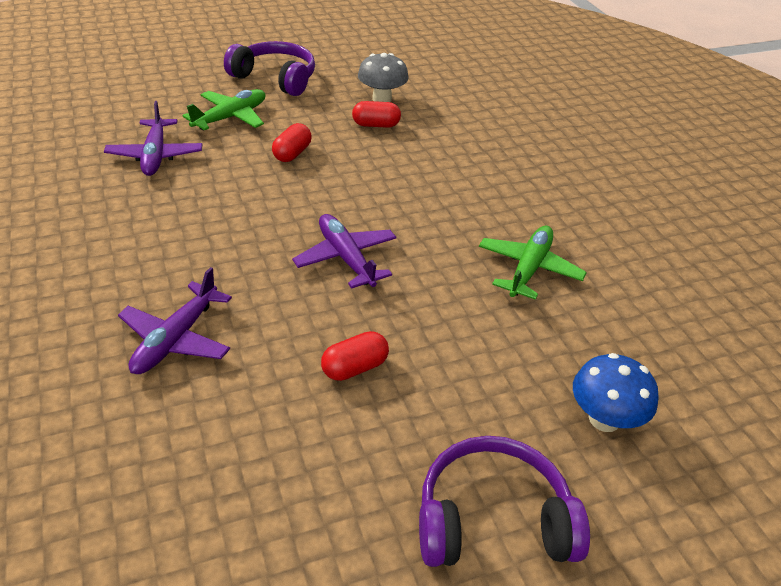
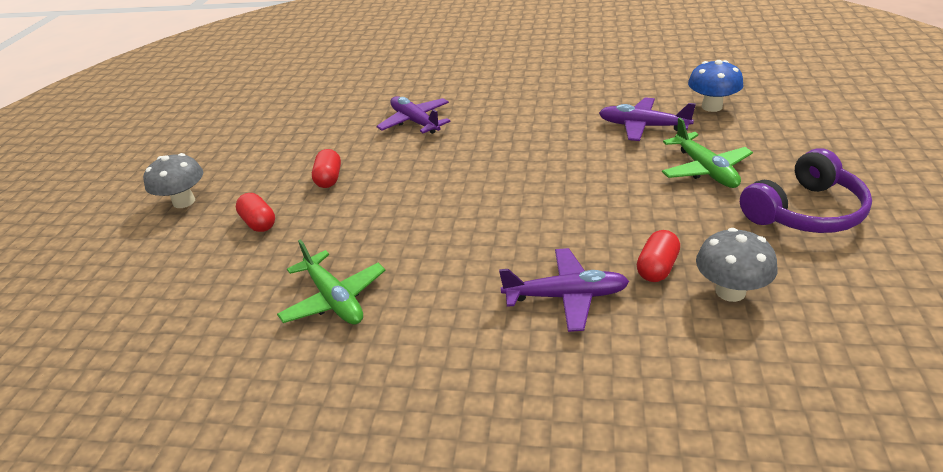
camera: 125 degrees right, 5 degrees down
red capsule [272,123,312,162] -> red capsule moved to [236,193,275,232]
purple plane [292,214,397,289] -> purple plane moved to [499,248,629,332]
purple headphones [419,436,590,567] -> grey mushroom [143,153,203,208]
blue mushroom [573,353,659,432] -> blue mushroom moved to [688,60,744,112]

